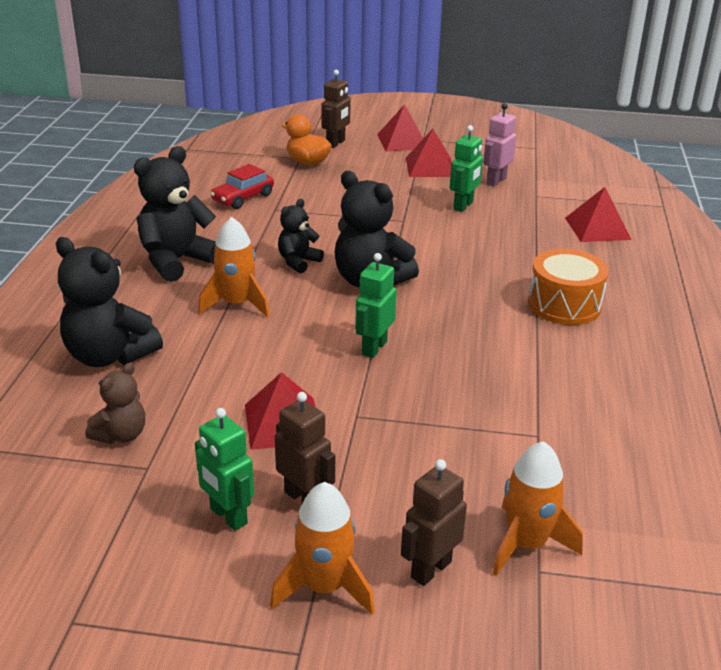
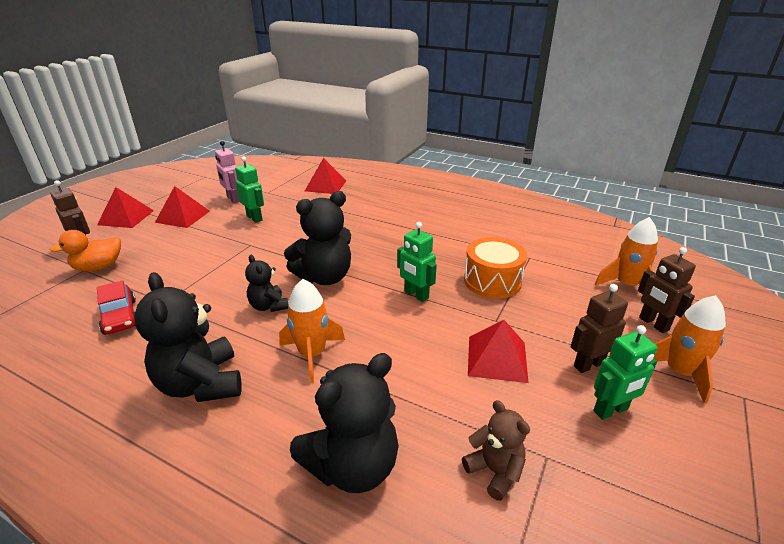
camera: 70 degrees left, 0 degrees up
orange drum [528,249,609,325] -> orange drum moved to [464,237,527,299]

